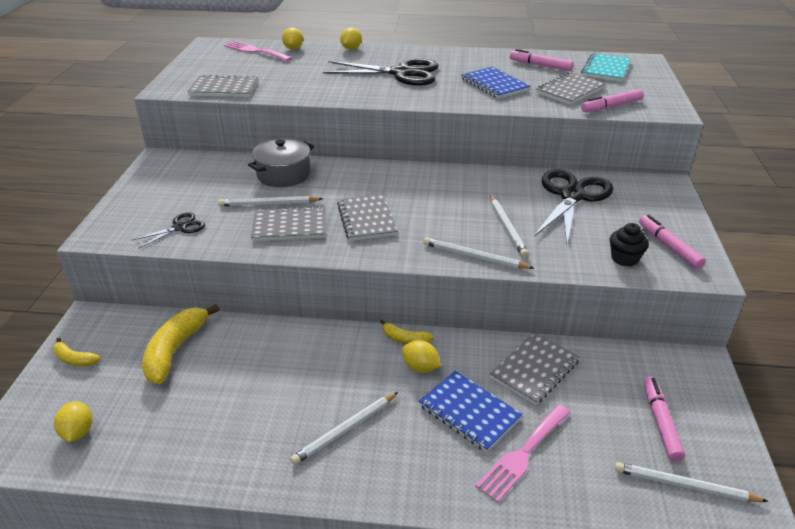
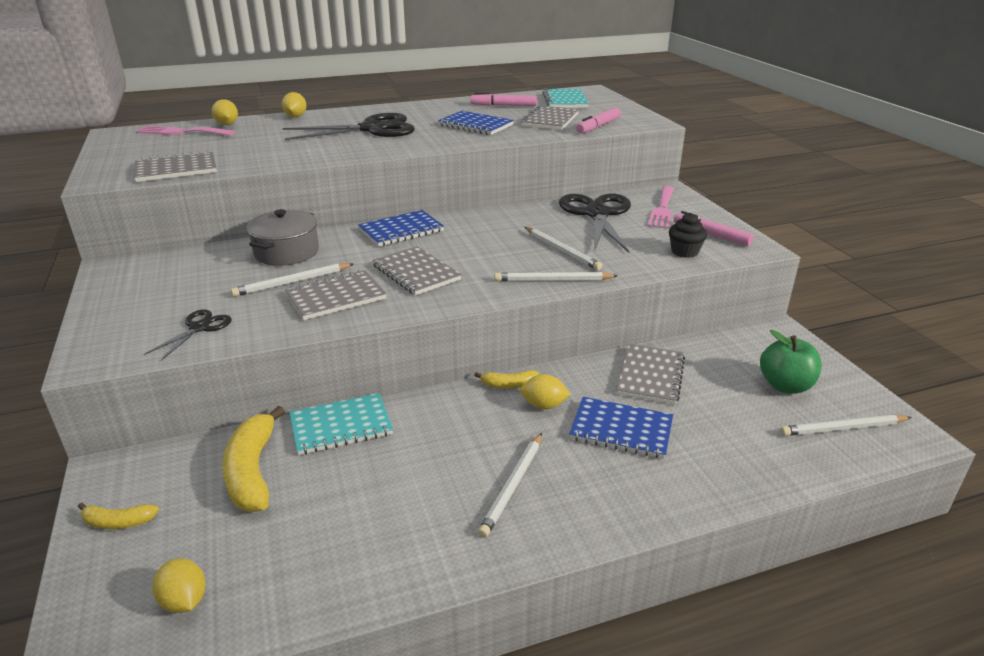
camera: 25 degrees left, 5 degrees down
pink fork [475,404,571,503] -> pink fork moved to [648,186,674,229]
pink marker [644,376,685,462] -> green apple [760,330,822,394]
none -> turquoise notebook [289,393,393,455]
none -> blue notebook [358,210,444,247]

